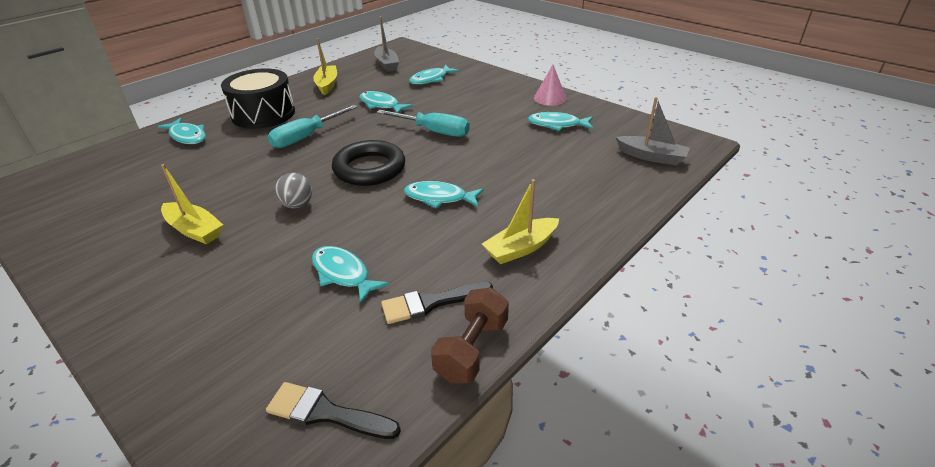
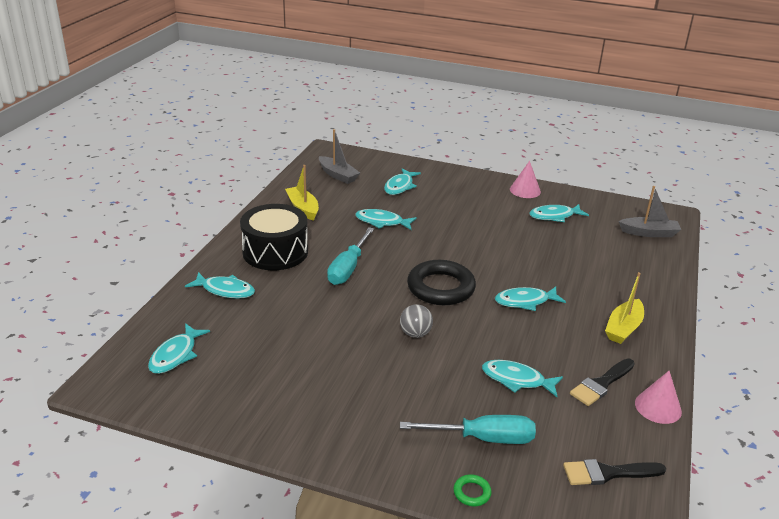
camera: 25 degrees left, 5 degrees down
yellow boat [161,164,223,244] -> none
turquoise screwdriver [376,110,470,137] -> turquoise screwdriver moved to [400,415,536,444]
brown dumbbell [431,287,509,383] -> pink cone [635,371,682,424]
none -> turquoise fish [148,323,210,374]
none -> green ring [453,474,491,506]

